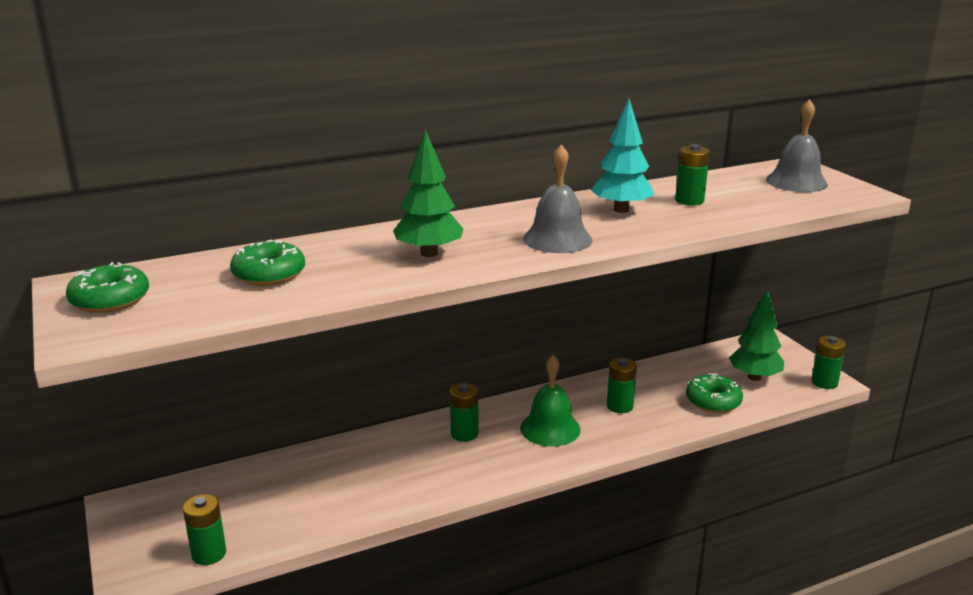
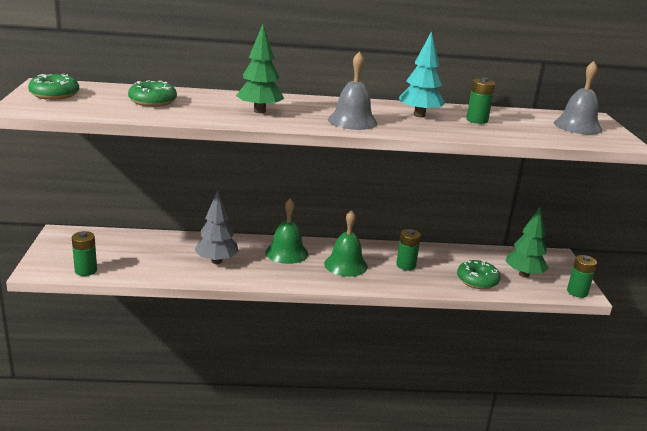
camera: 20 degrees right, 0 degrees up
green battery [450,383,478,442] -> green bell [266,198,308,264]
none -> grey tree [195,190,239,264]

